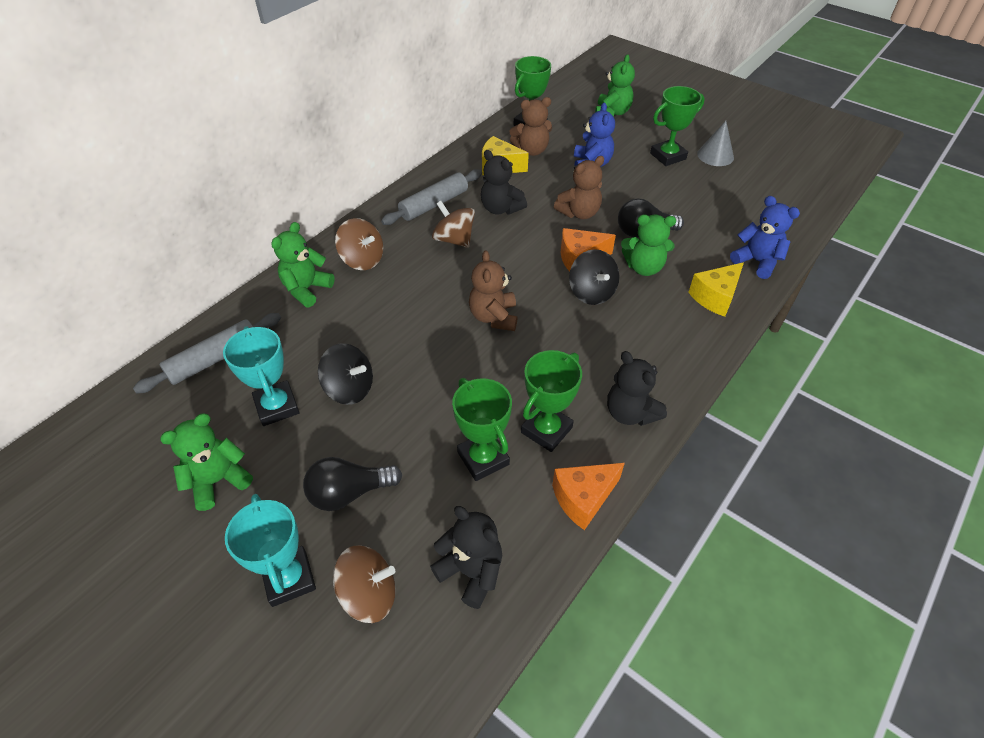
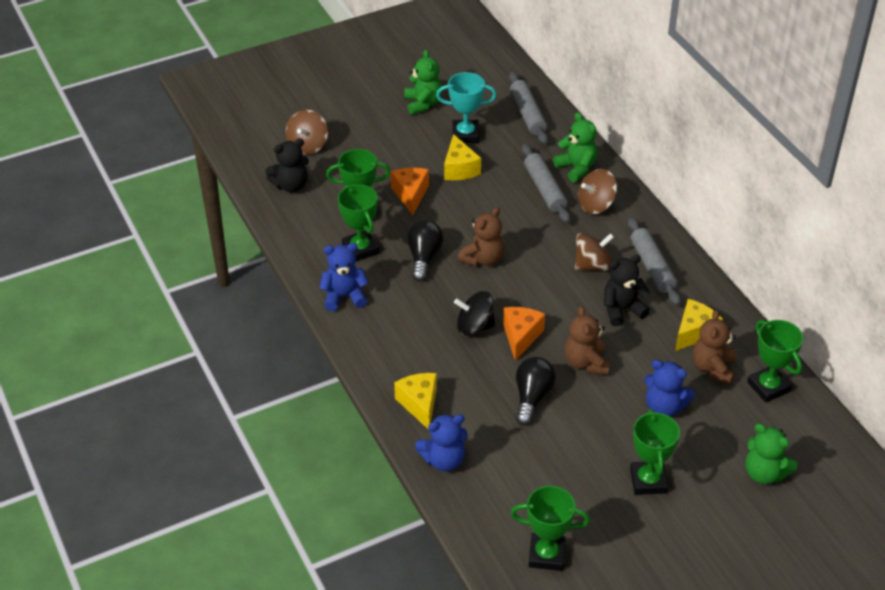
camera: 115 degrees right, 5 degrees down
turquoise trophy [225,494,316,607] -> none
black light bulb [303,457,402,511] -> black light bulb moved to [407,220,443,281]
black spinning top [318,343,373,405] -> yellow cheese [444,134,481,180]
brown teddy bear [469,250,517,331] -> brown teddy bear turned 105 degrees clockwise [458,207,504,266]
orange cheese [552,463,625,530] -> orange cheese moved to [391,168,429,215]
black teddy bear [607,351,667,426] -> blue teddy bear [319,243,369,311]
green teddy bear [621,215,676,276] -> none
grey cone [697,121,734,166] -> none
none -> green trophy [510,486,590,571]
none -> grey rolling pin [522,144,570,223]

